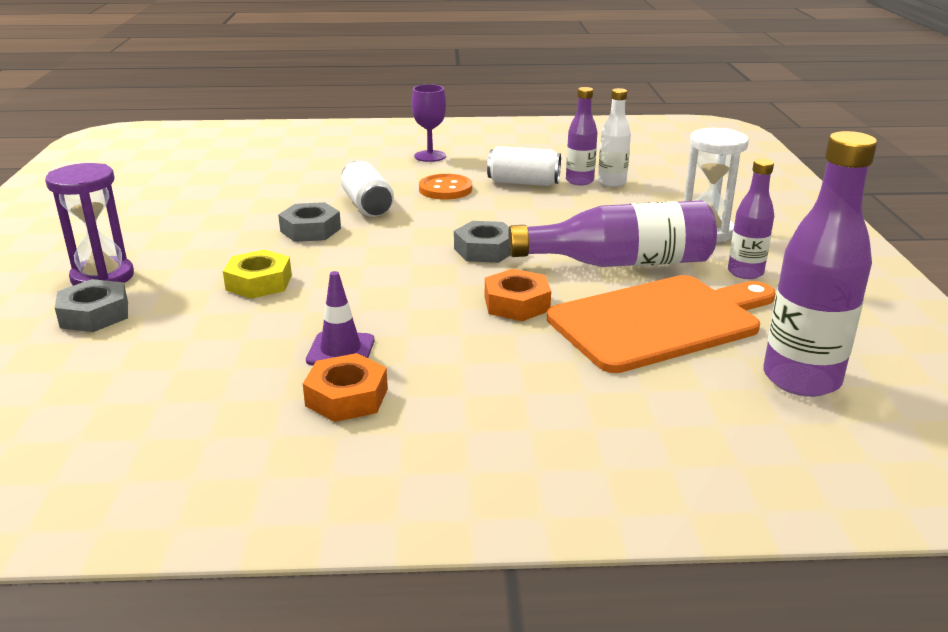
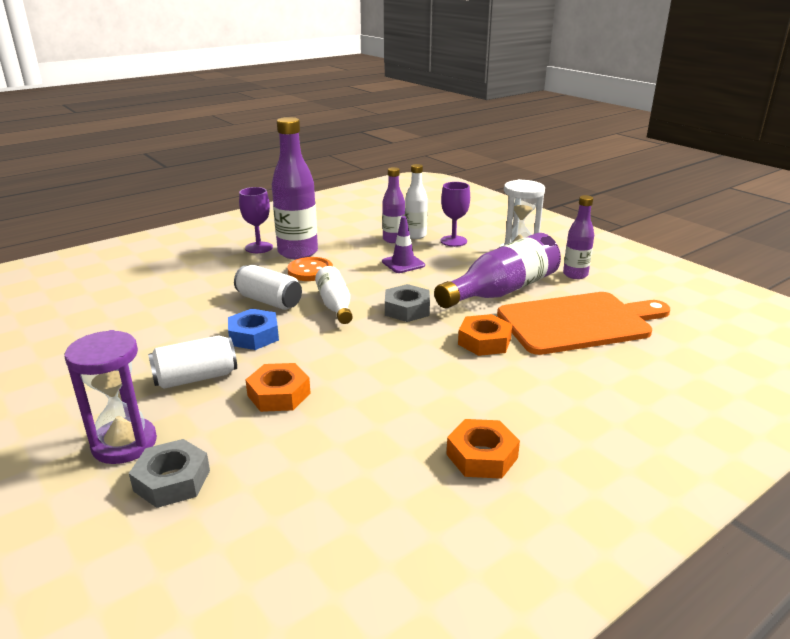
camera: 35 degrees left, 0 degrees up
yellow nut [223,249,292,299] -> orange nut [245,363,311,412]
grey nut [278,202,341,242] -> blue nut [228,308,279,350]
purple traffic cone [306,271,374,366] -> purple traffic cone moved to [382,216,425,273]
white can [487,146,561,186] -> white can moved to [148,335,237,389]
orange cutting board [547,275,776,373] -> orange cutting board turned 45 degrees clockwise [497,292,670,355]
purple bottle [763,131,877,397] -> purple bottle moved to [272,117,318,259]
none -> white bottle [315,266,353,324]
none -> purple goblet [440,182,470,247]

